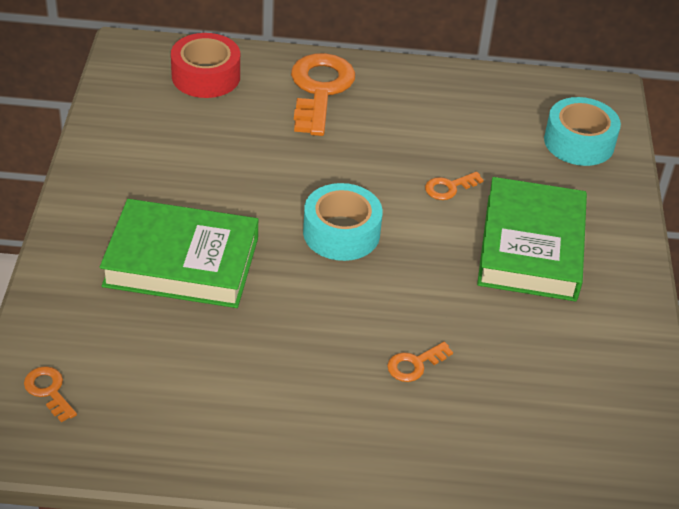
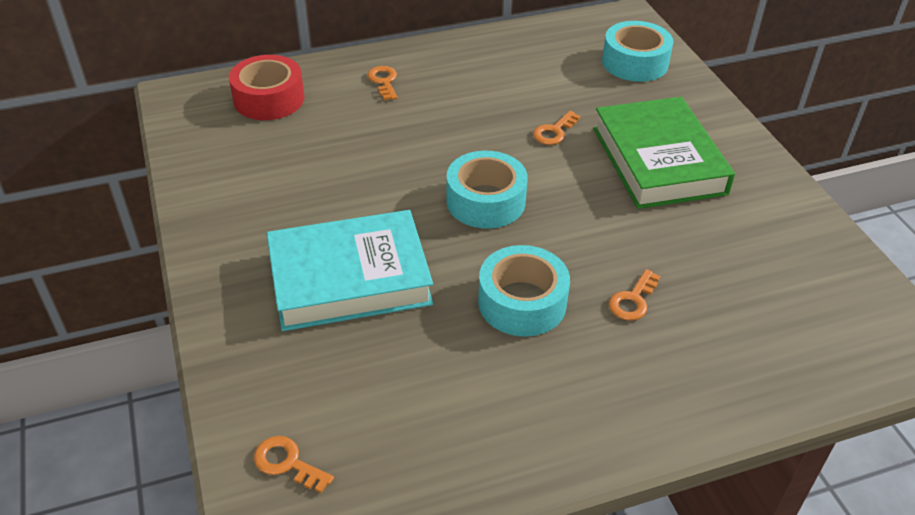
camera: 20 degrees left, 0 degrees up
green book [100,199,258,308] -> turquoise book [267,210,433,331]
orange key [291,53,355,136] -> orange key [368,66,397,100], size x0.46
none -> turquoise tape [478,245,570,337]

